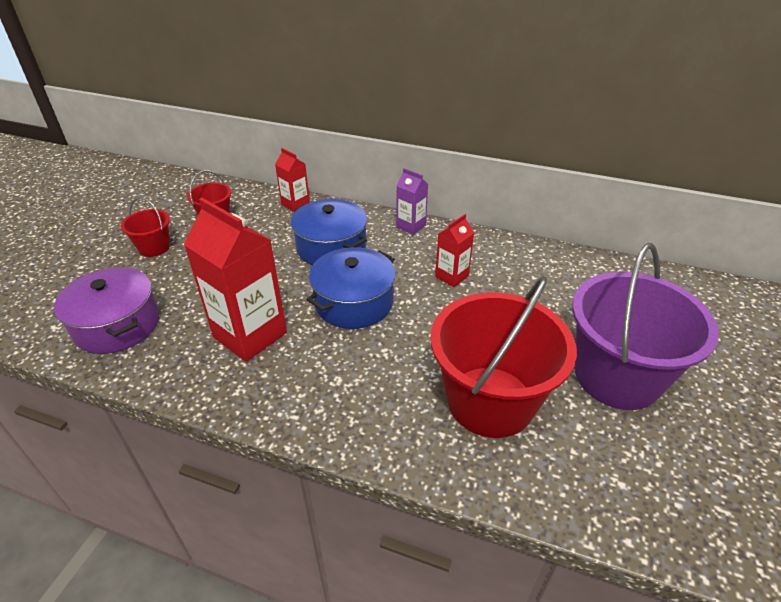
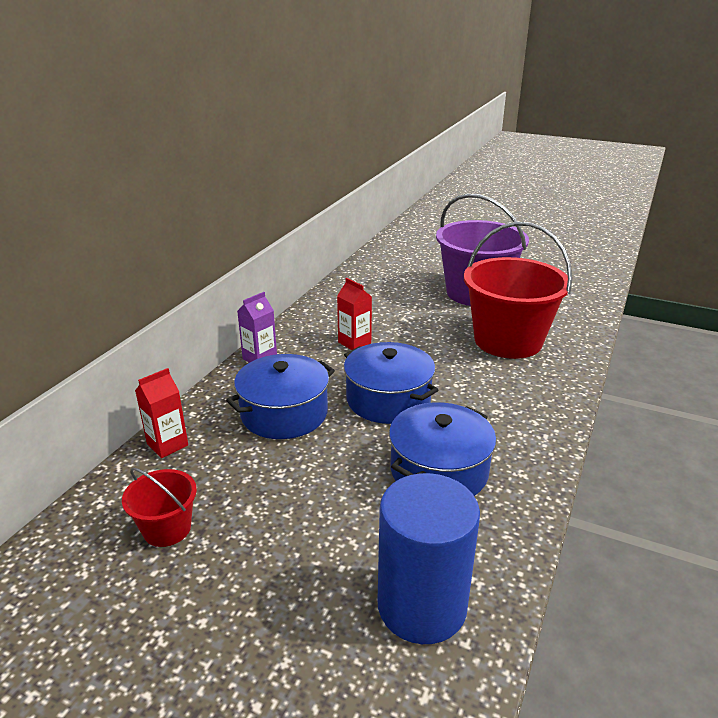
camera: 85 degrees left, 10 degrees down
purple pot [54,267,159,354] -> blue cylinder [377,473,480,644]
red bucket [121,197,170,257] -> none
red carton [184,198,287,362] -> blue pot [389,402,496,496]

